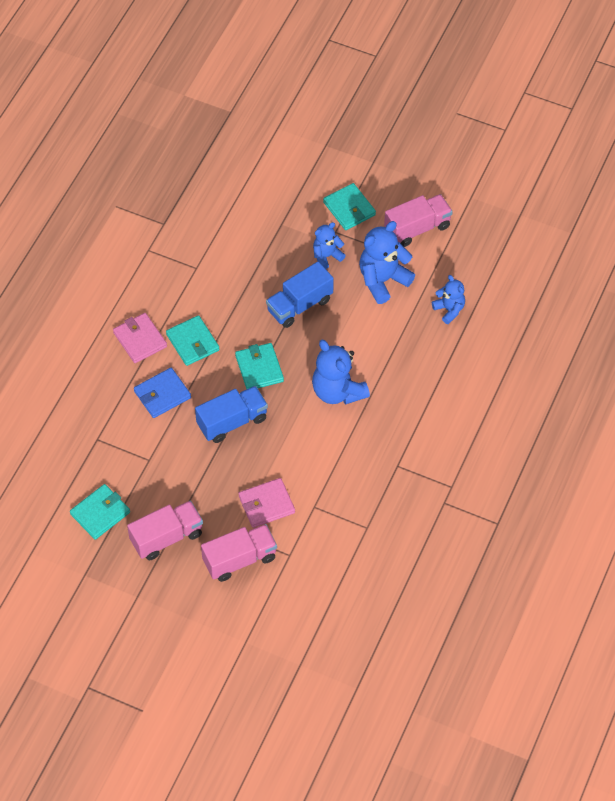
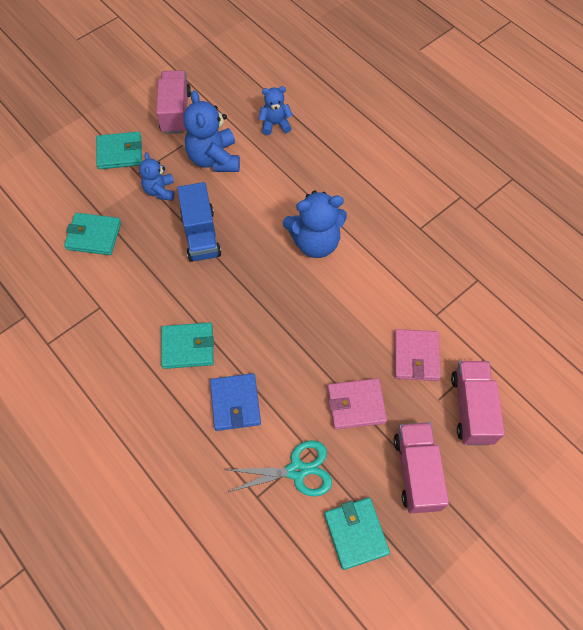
camera: 65 degrees left, 5 degrees up
pink wallet [113,313,167,363] -> pink wallet moved to [327,378,387,430]
blue truck [195,386,268,443] -> none
turquoise wallet [235,343,284,389] -> turquoise wallet moved to [64,213,121,255]
none -> turquoise scissors [226,440,332,497]

